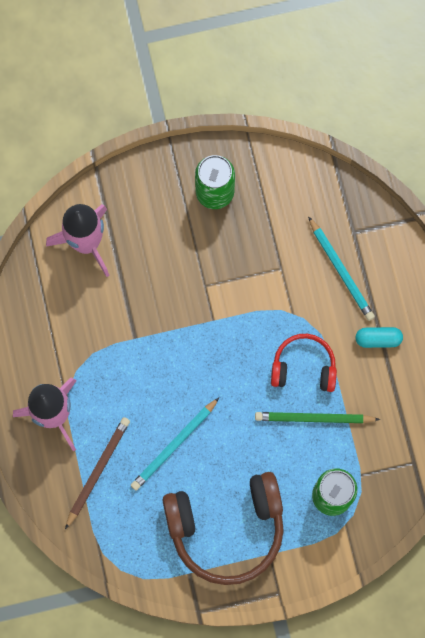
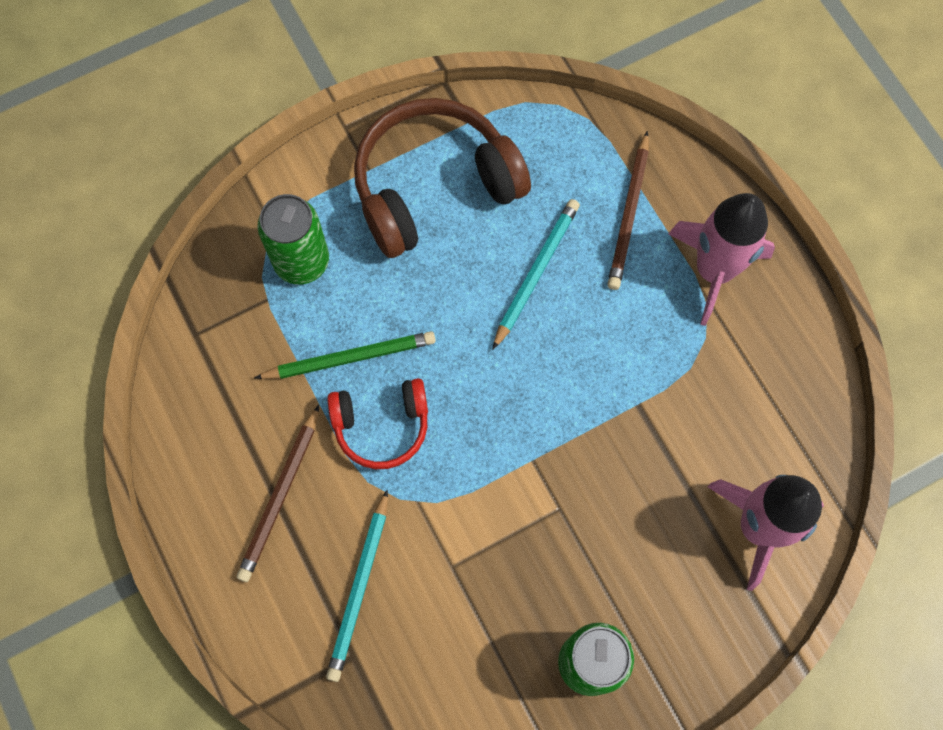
camera: 165 degrees right, 5 degrees down
turquoise pencil [308,216,375,321] -> turquoise pencil turned 120 degrees counterclockwise [326,489,388,682]
turquoise capsule [355,327,403,348] -> brown pencil [236,405,319,582]

